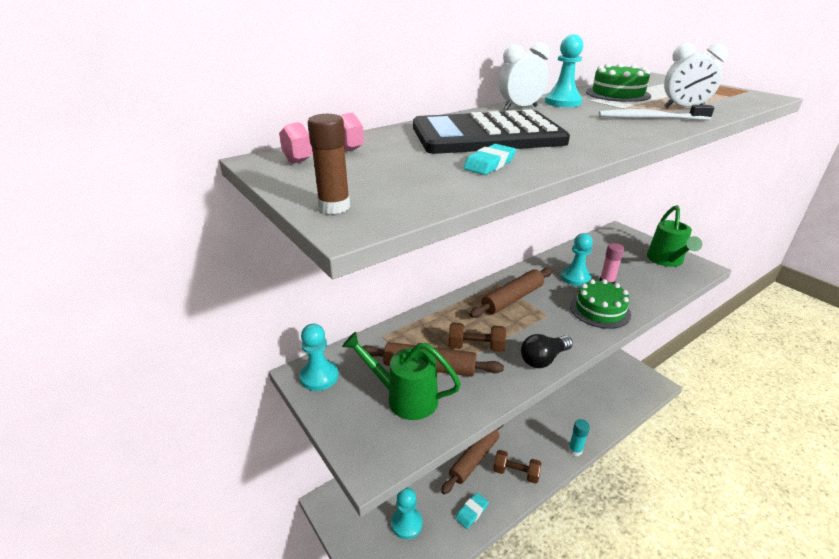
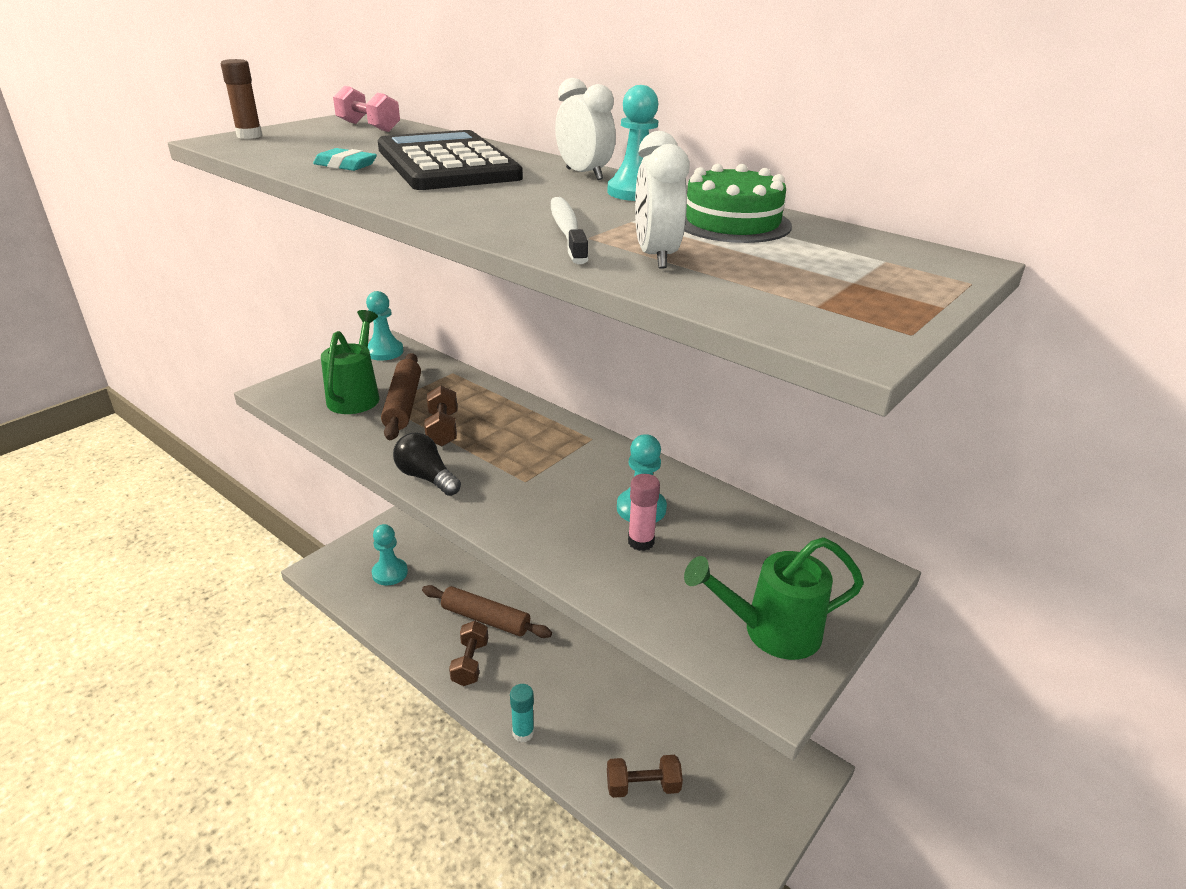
camera: 75 degrees right, 0 degrees up
turquoise eraser [455,493,489,529] -> none
brown rolling pin [469,267,553,318] -> none
green cake [570,279,631,329] -> none
none -> brown dumbbell [607,755,683,798]

